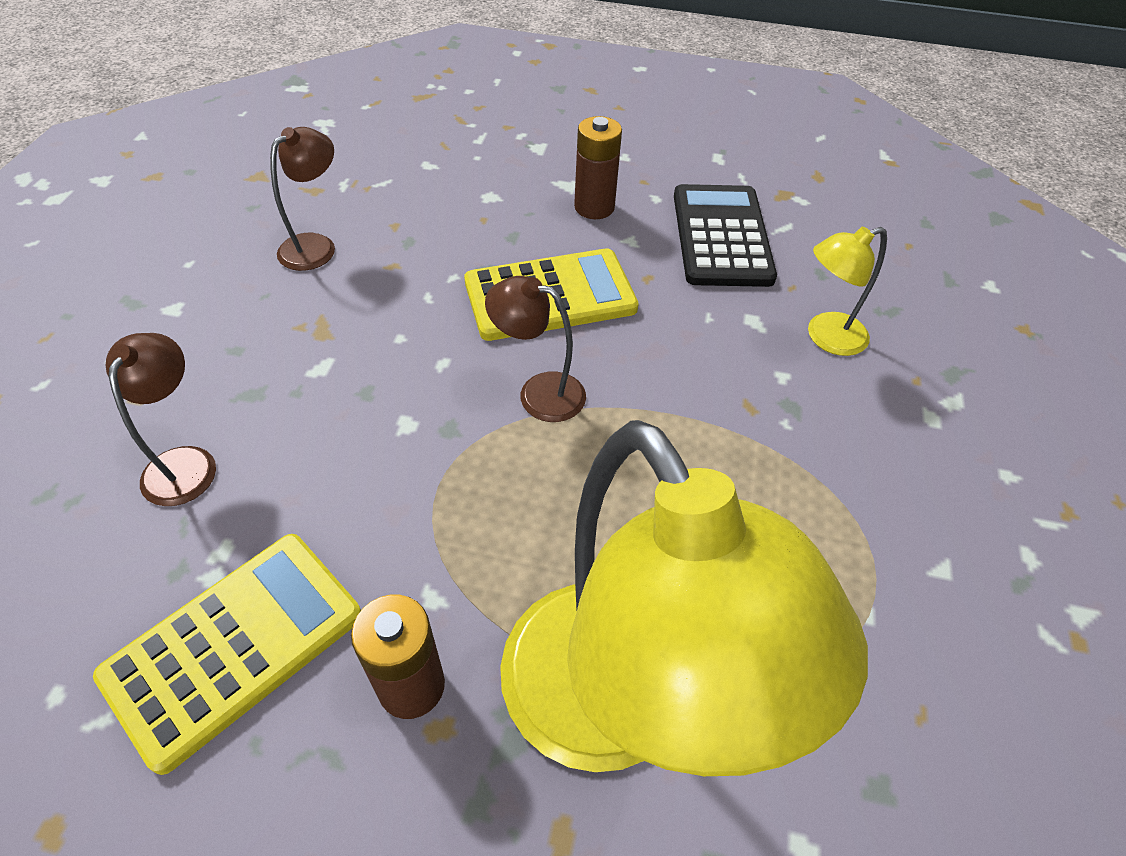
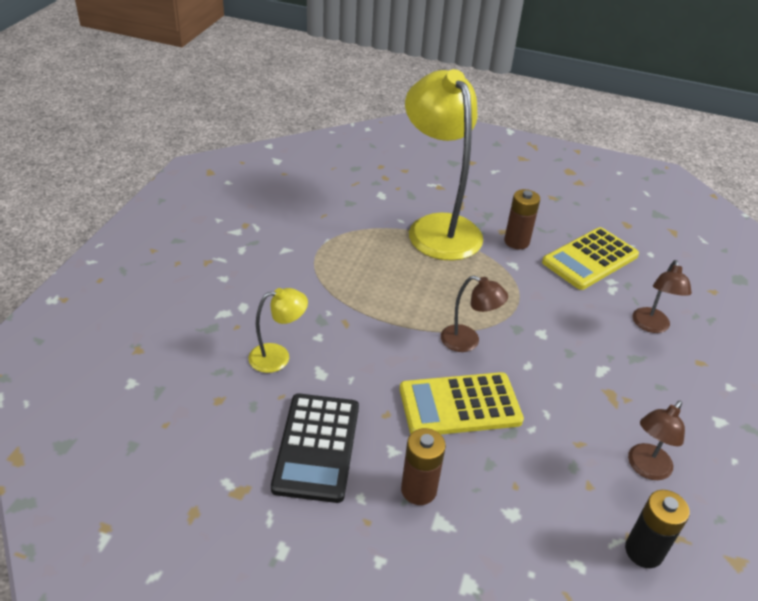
camera: 175 degrees left, 10 degrees down
none -> black battery [625,490,690,568]

